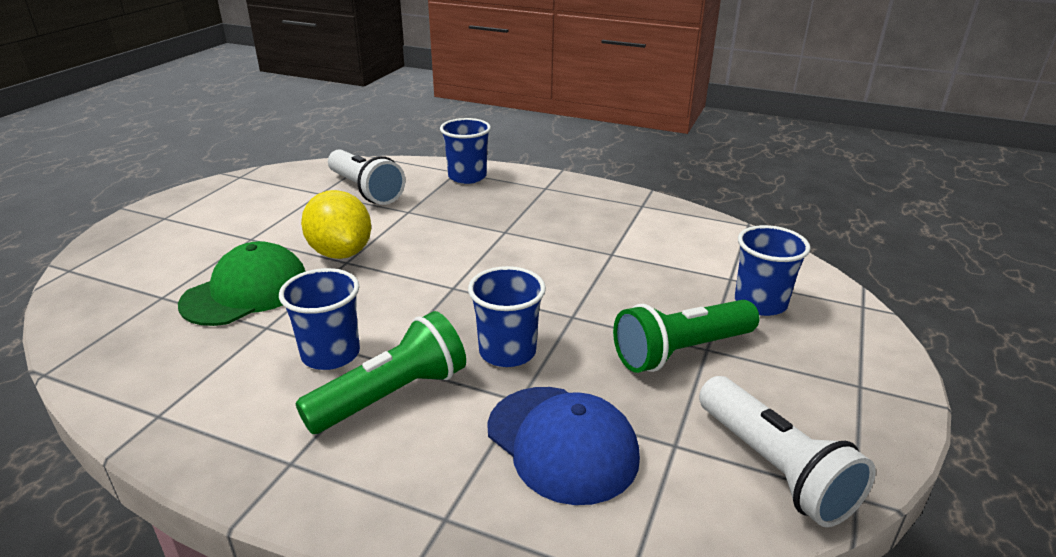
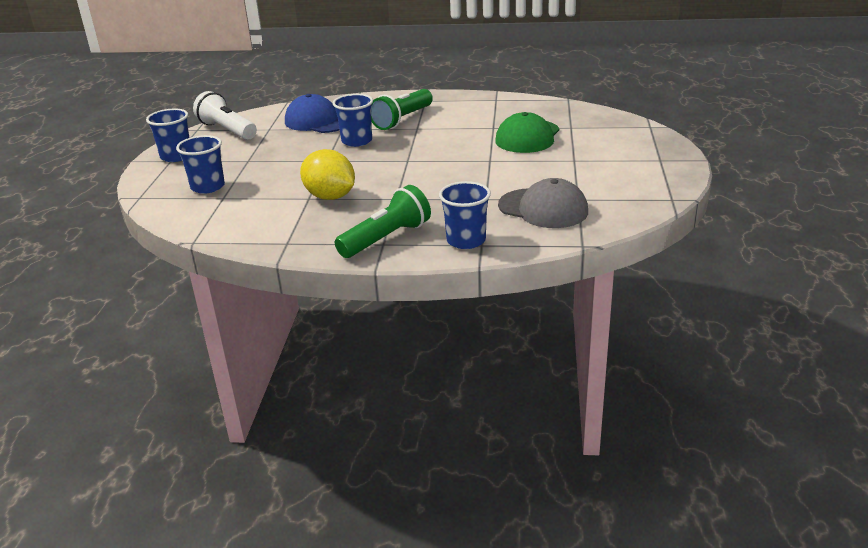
camera: 165 degrees right, 0 degrees up
blue cup [279,268,360,370] -> blue cup moved to [146,109,189,162]
yellow lemon [301,190,371,259] -> yellow lemon moved to [300,149,355,200]
white flashlight [328,149,405,205] -> grey cap [498,178,588,228]
green flashlight [613,300,759,373] -> green flashlight moved to [335,185,431,258]

